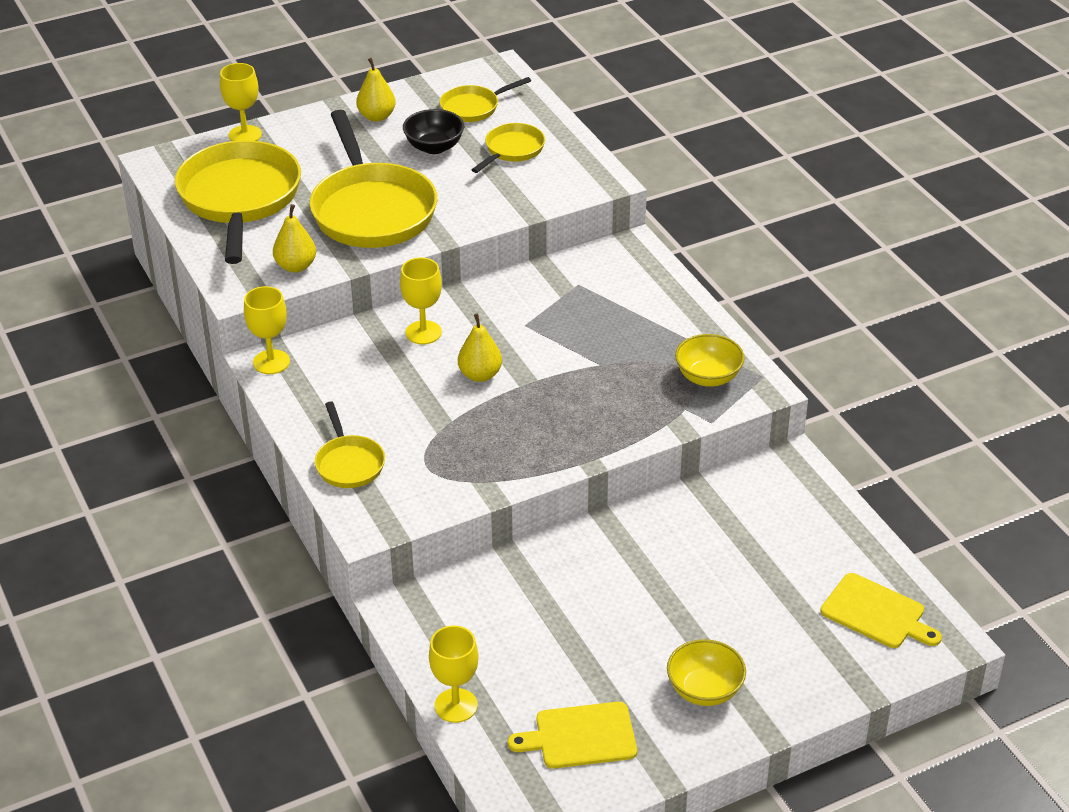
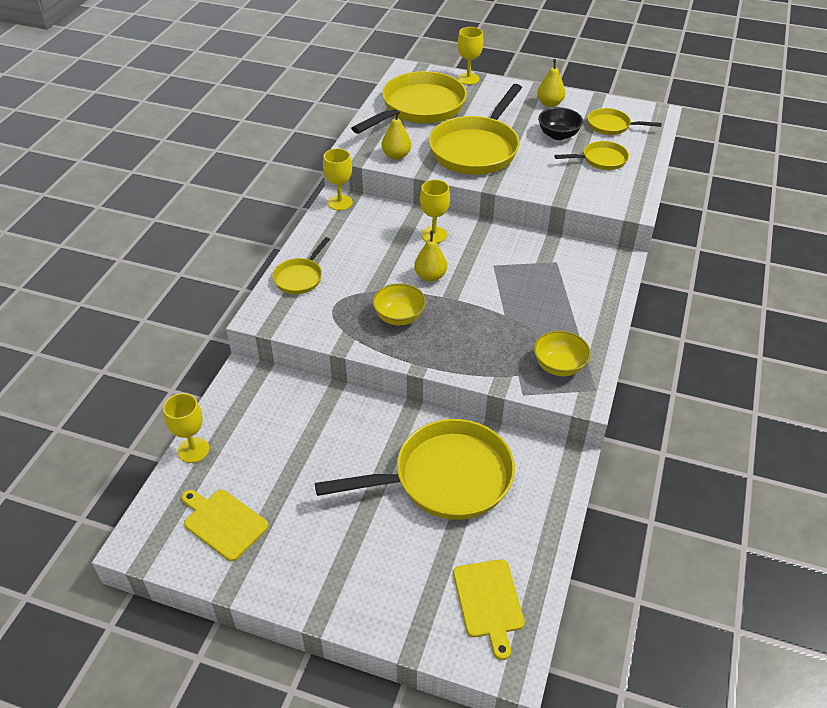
camera: 45 degrees right, 5 degrees up
yellow bowl [667,639,746,706] -> yellow bowl moved to [372,283,426,325]
none -> yellow pan [315,419,515,520]

